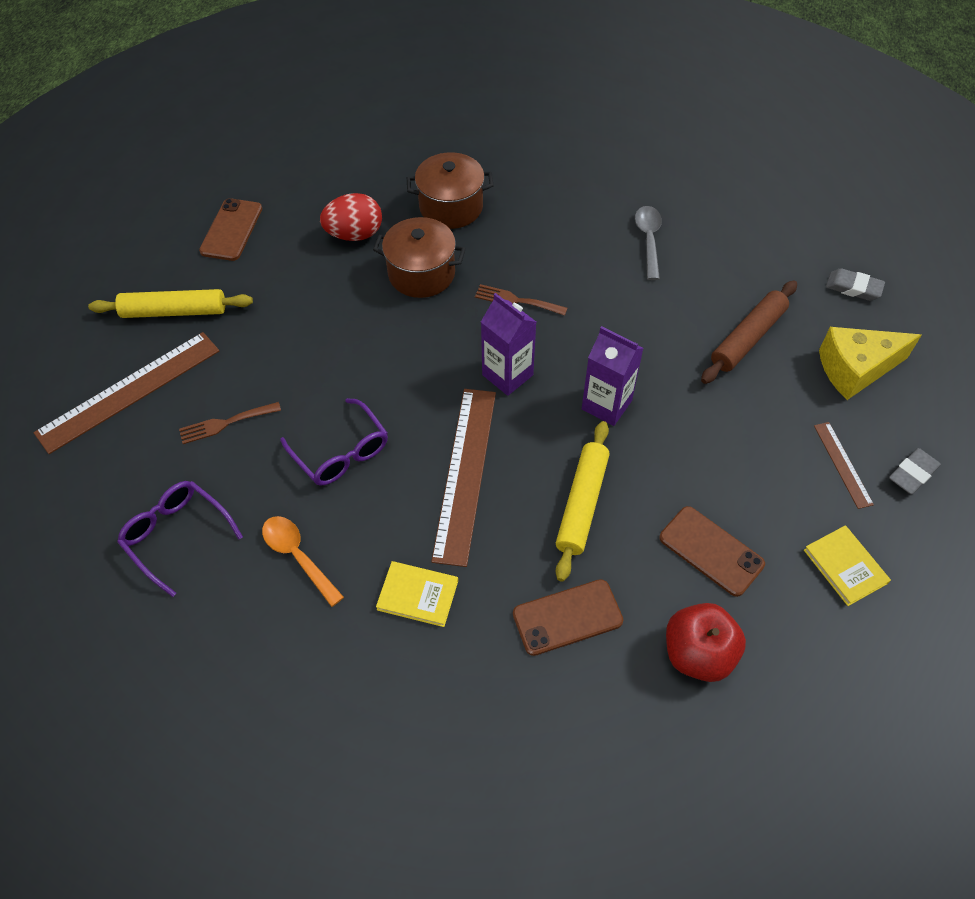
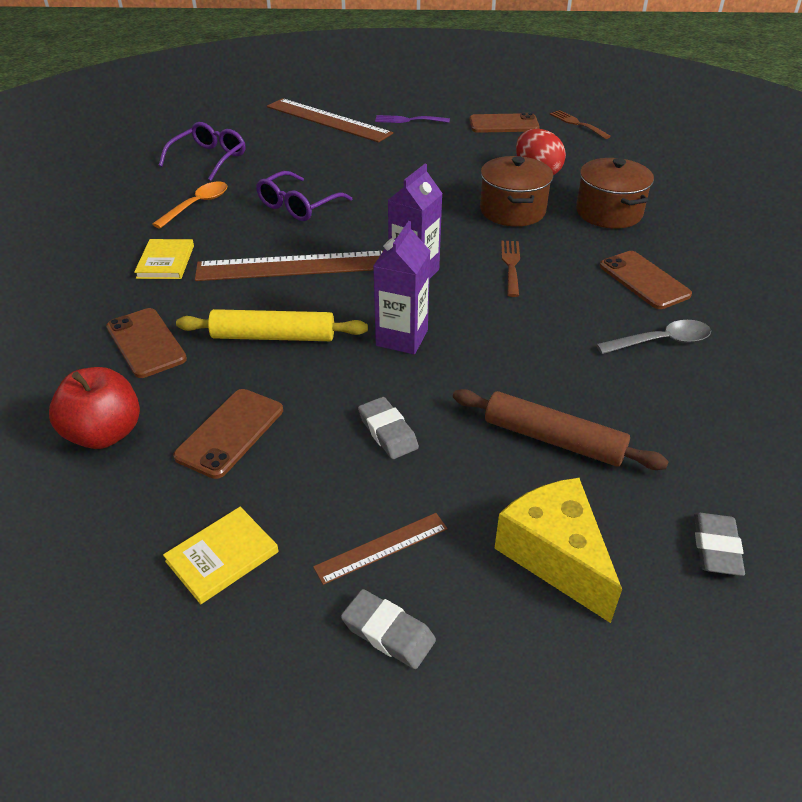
camera: 75 degrees right, 15 degrees down
yellow rolling pin [88,289,253,318] -> purple fork [375,115,450,123]
brown fork [179,402,281,444] -> brown fork moved to [550,110,611,139]
none -> grey eraser [358,397,419,459]
none -> brown phone [600,251,692,309]

